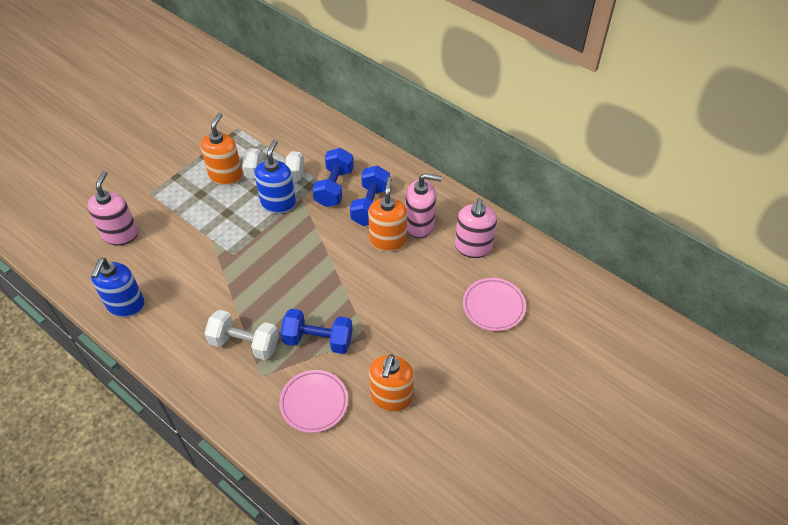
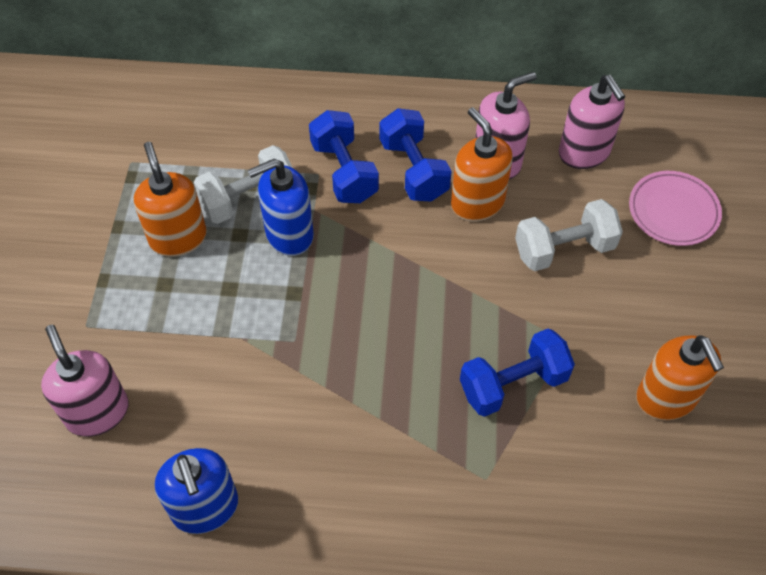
camera: 35 degrees left, 5 degrees up
white dumbbell [205,310,279,360] -> white dumbbell moved to [515,199,623,271]
blue soap dispenser [255,140,296,213] -> blue soap dispenser turned 90 degrees counterclockwise [248,159,314,256]
pink plate [279,370,348,433] -> none

